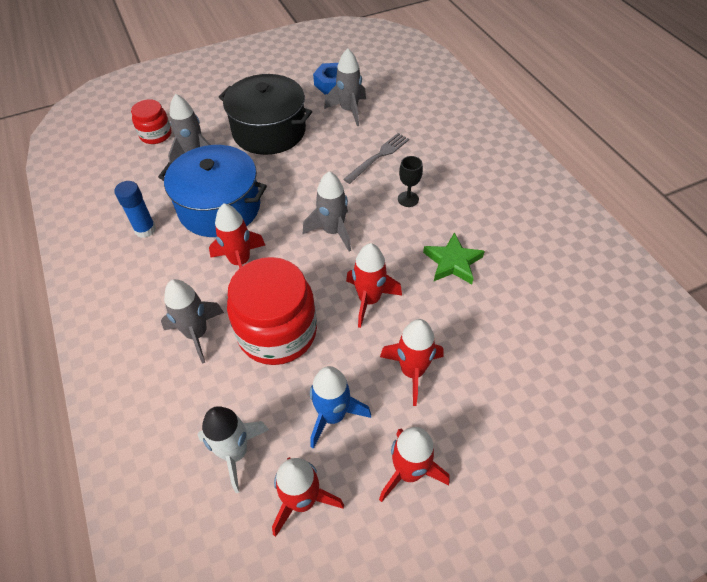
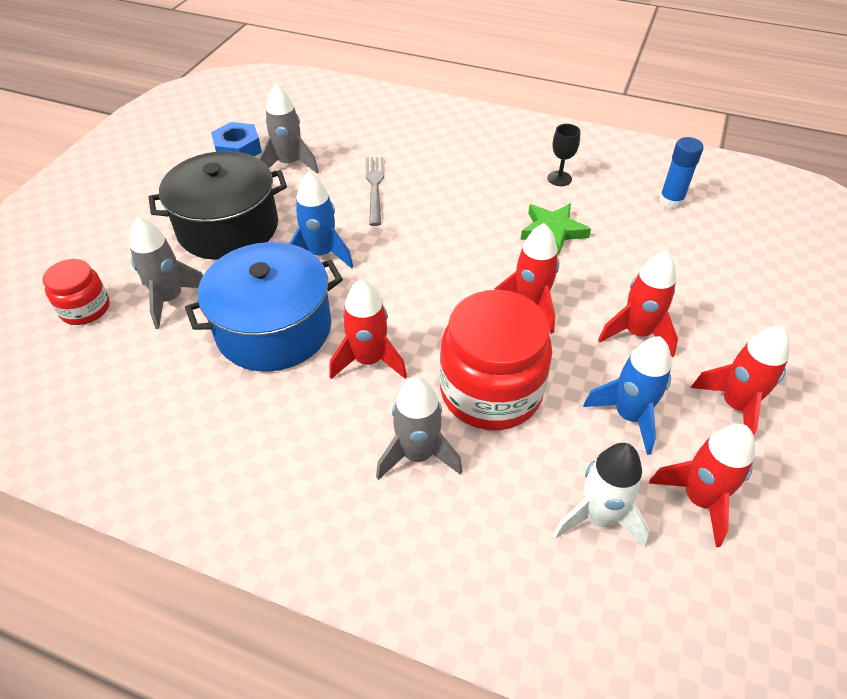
camera: 45 degrees left, 5 degrees down
blue glue stick [114,181,156,238] -> blue glue stick moved to [659,137,704,209]
grey rocket [303,171,351,252] -> none
black goblet [398,156,423,207] -> black goblet moved to [547,124,580,186]
none -> blue rocket [289,172,353,269]

